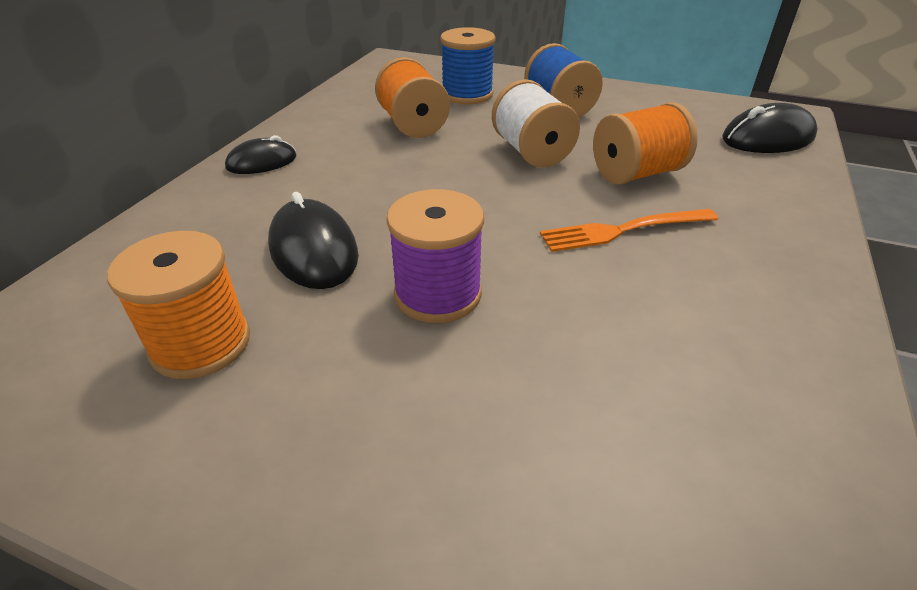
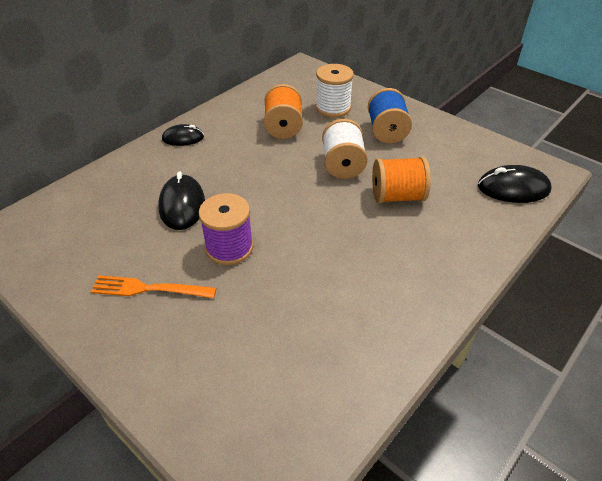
camera: 20 degrees right, 5 degrees up
orange spool [107,231,250,379] -> none
blue spool [440,27,496,105] -> white spool [316,64,354,117]
orange fork [540,209,718,252] -> orange fork moved to [90,275,216,298]

